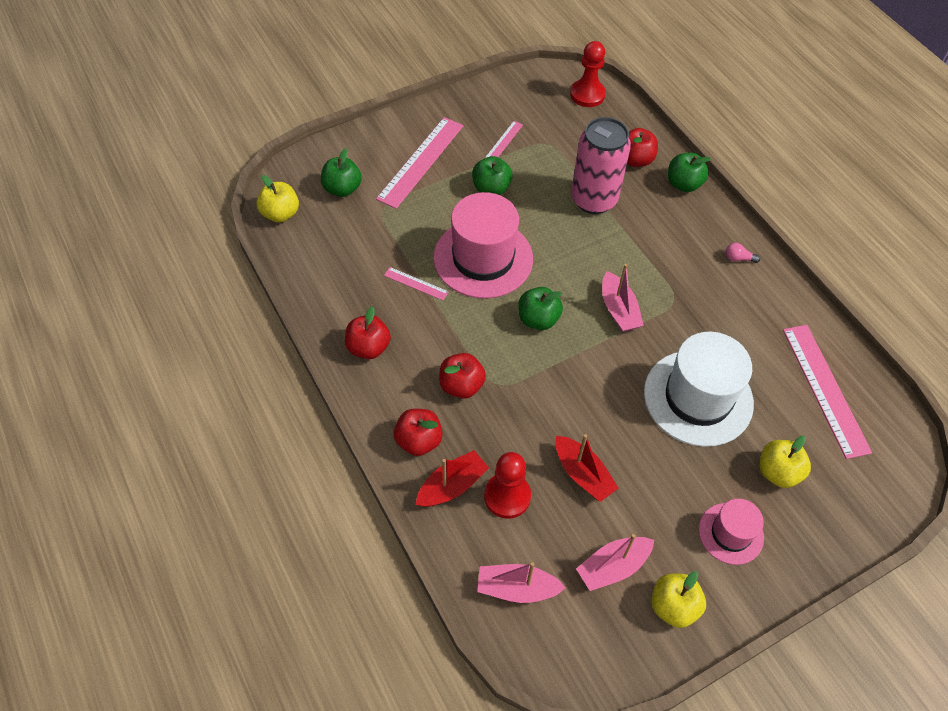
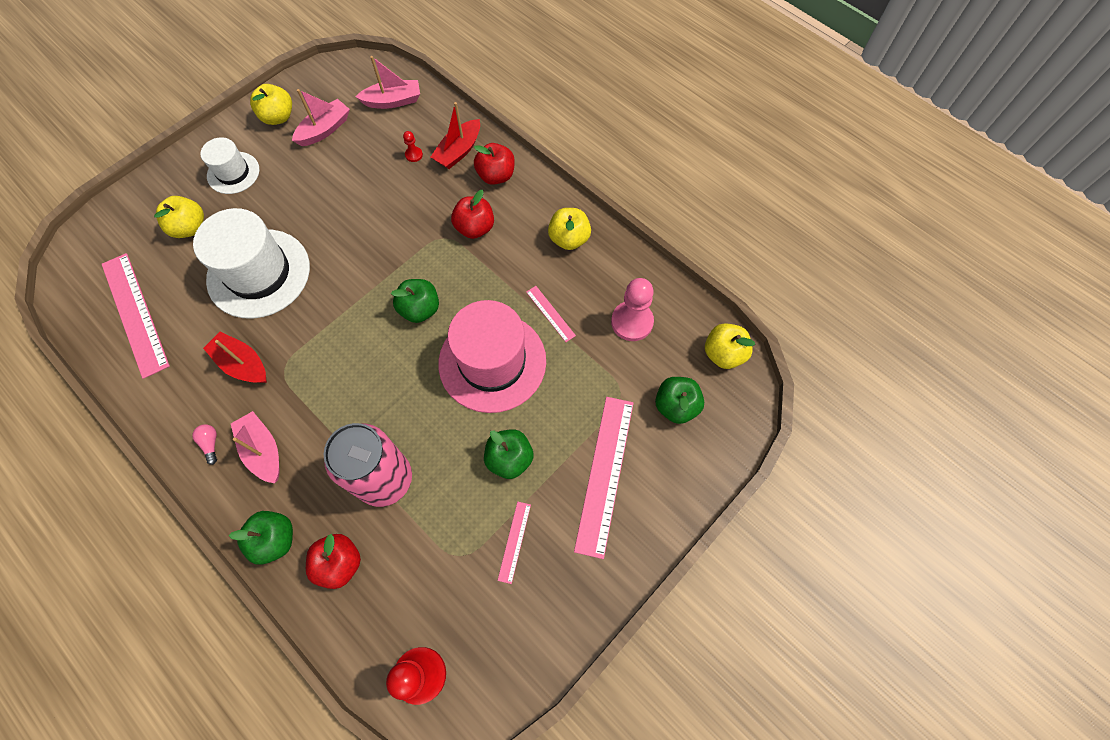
camera: 165 degrees right, 10 degrees up
red apple [345,306,391,359] -> yellow apple [548,208,591,250]
pink ruler [384,267,449,300] -> pink ruler turned 45 degrees clockwise [526,286,576,342]
red pawn [484,452,531,519] -> red pawn [403,131,423,162], size x0.46
red boat [556,434,619,502] -> red boat moved to [203,332,267,383]
pink boat [602,264,644,332] -> pink boat moved to [231,411,280,483]
pink hat [699,499,764,565] -> white hat [200,137,259,194]
pink light bulb [726,243,760,263] -> pink light bulb turned 105 degrees counterclockwise [192,424,217,465]
none -> pink pawn [611,278,654,341]

